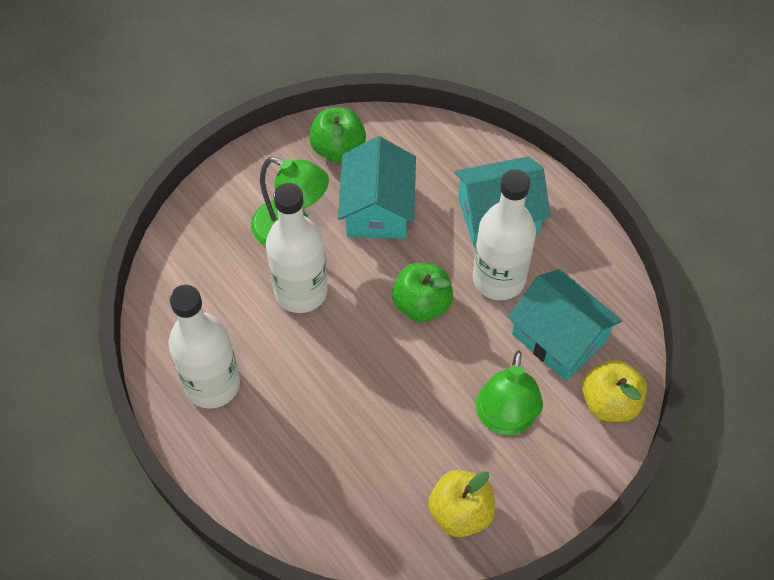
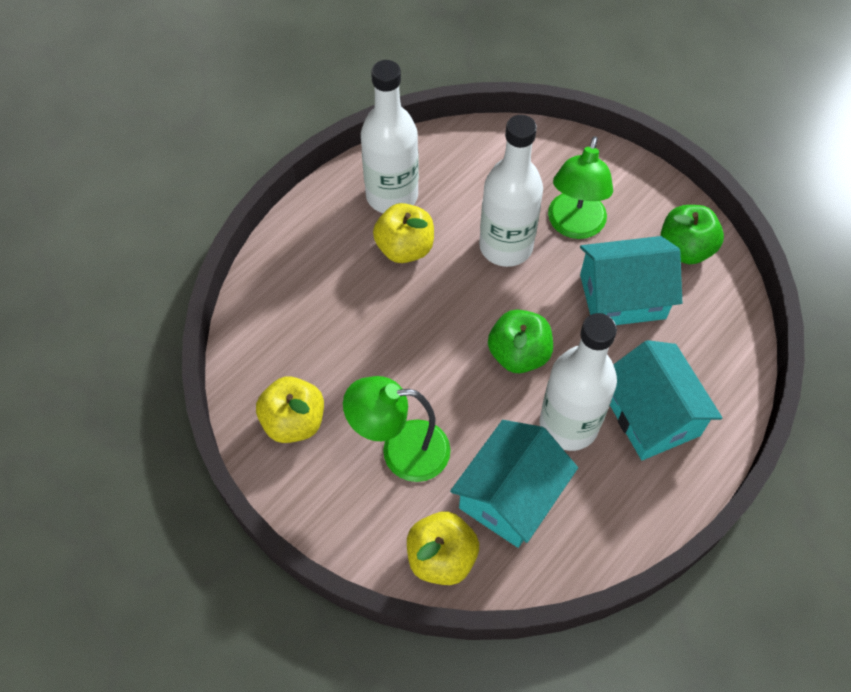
camera: 80 degrees right, 0 degrees up
none -> yellow apple [373,203,434,263]

